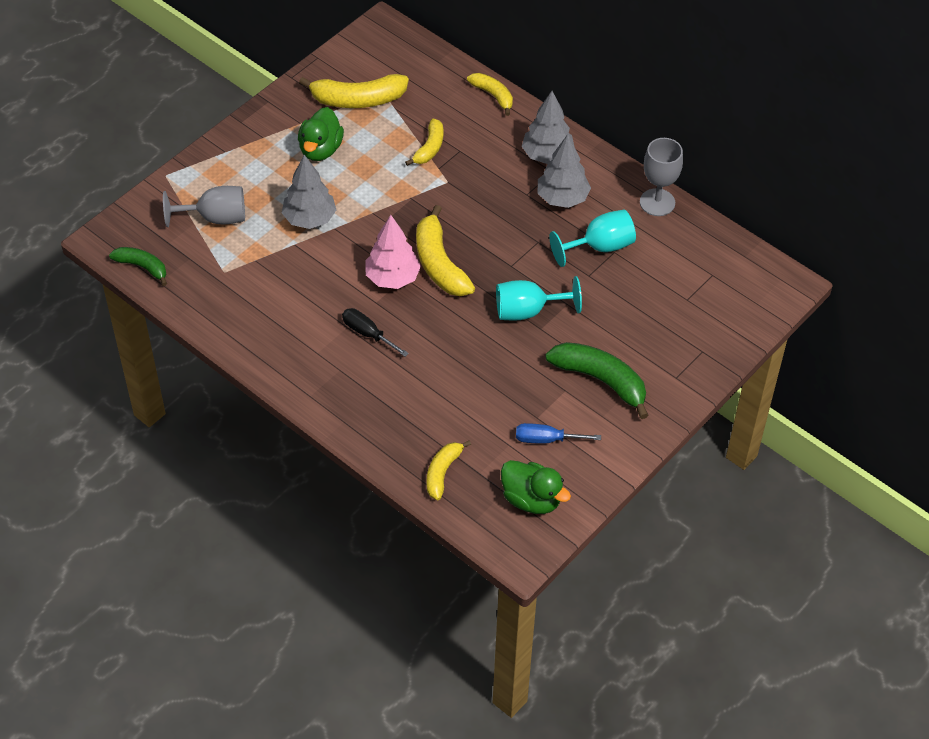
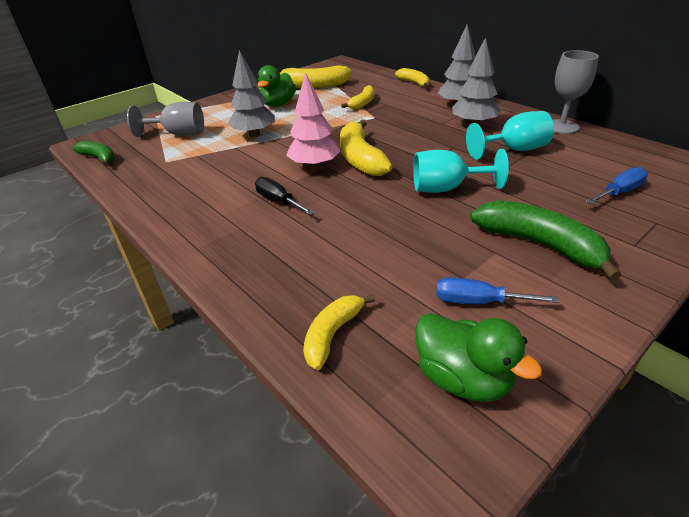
camera: 10 degrees right, 15 degrees down
none -> blue screwdriver [585,167,648,204]

